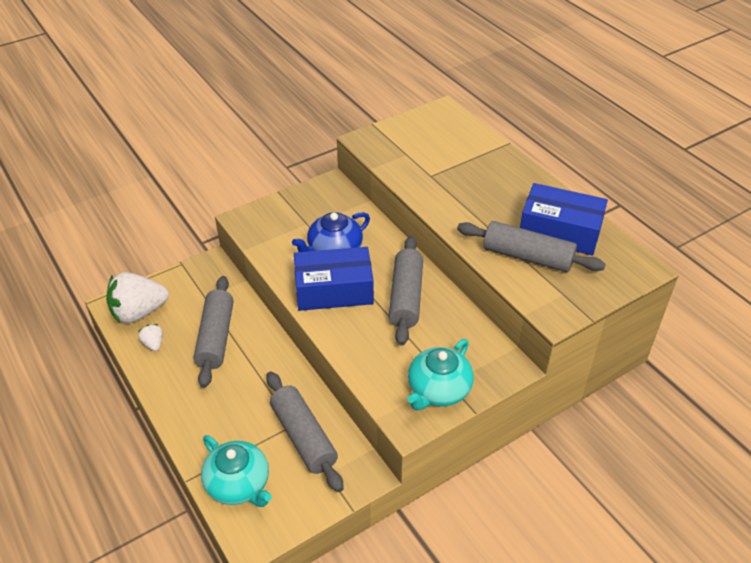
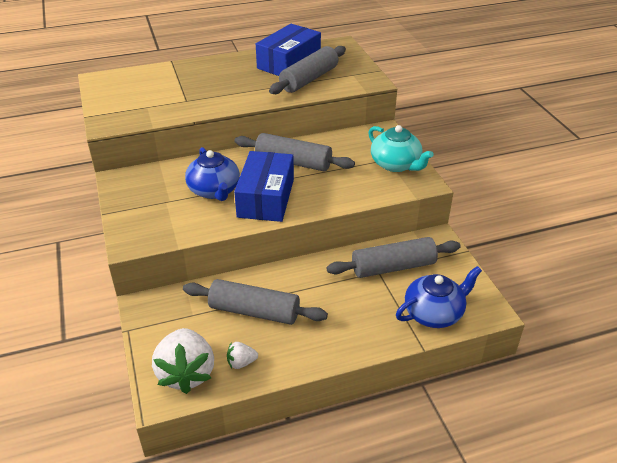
camera: 75 degrees left, 5 degrees down
turquoise teapot [201,435,272,507] -> blue teapot [396,266,482,328]

